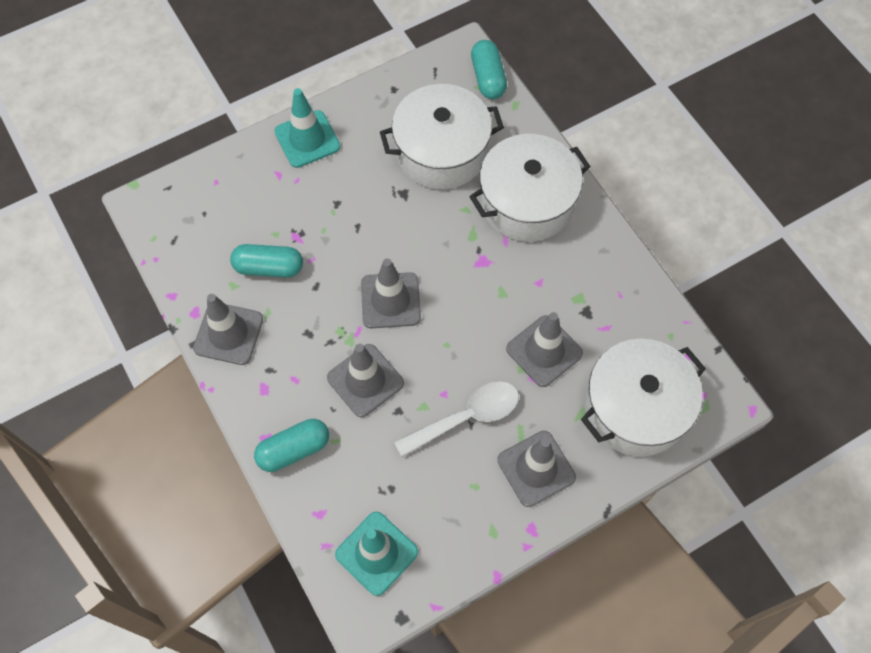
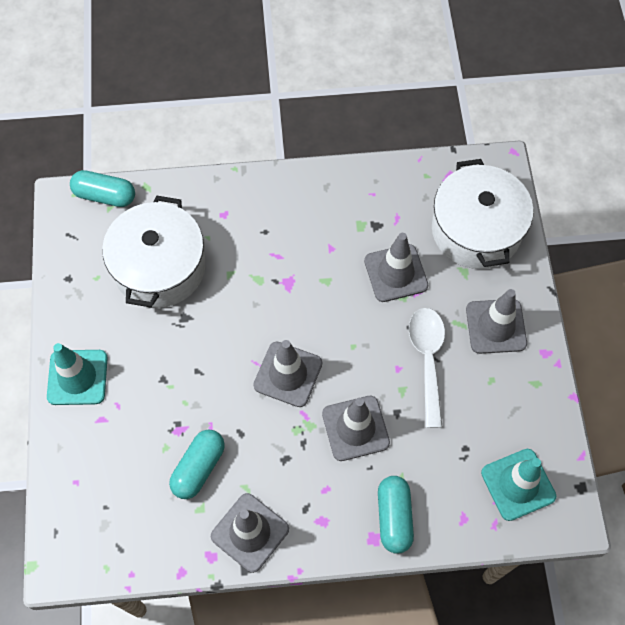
camera: 65 degrees left, 0 degrees up
white pot [469,134,591,242] -> none

